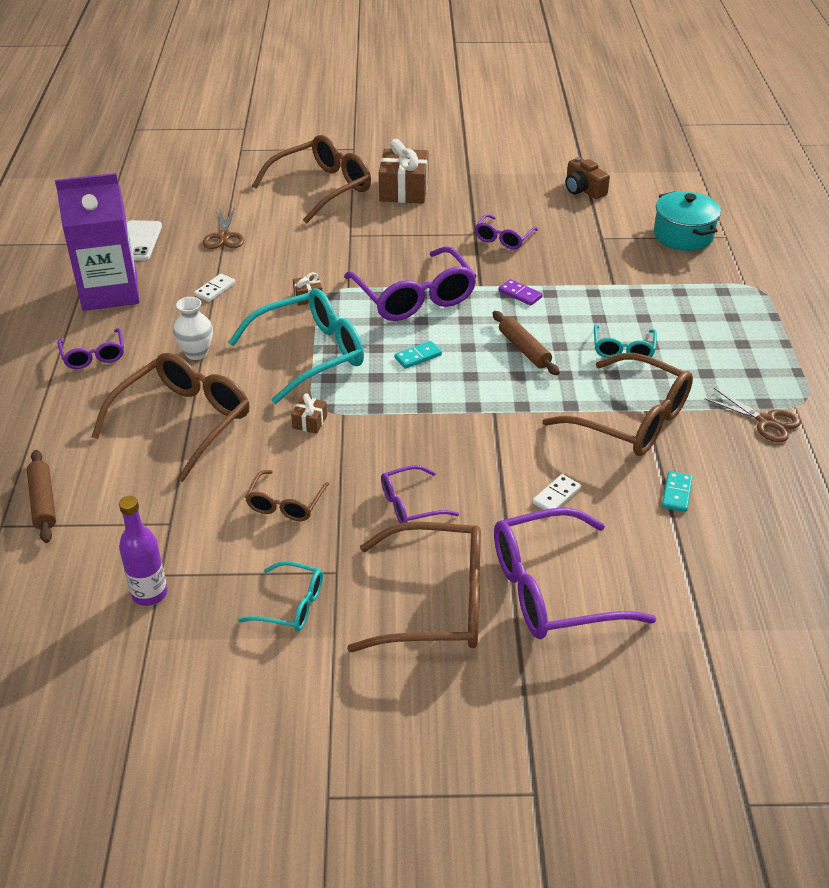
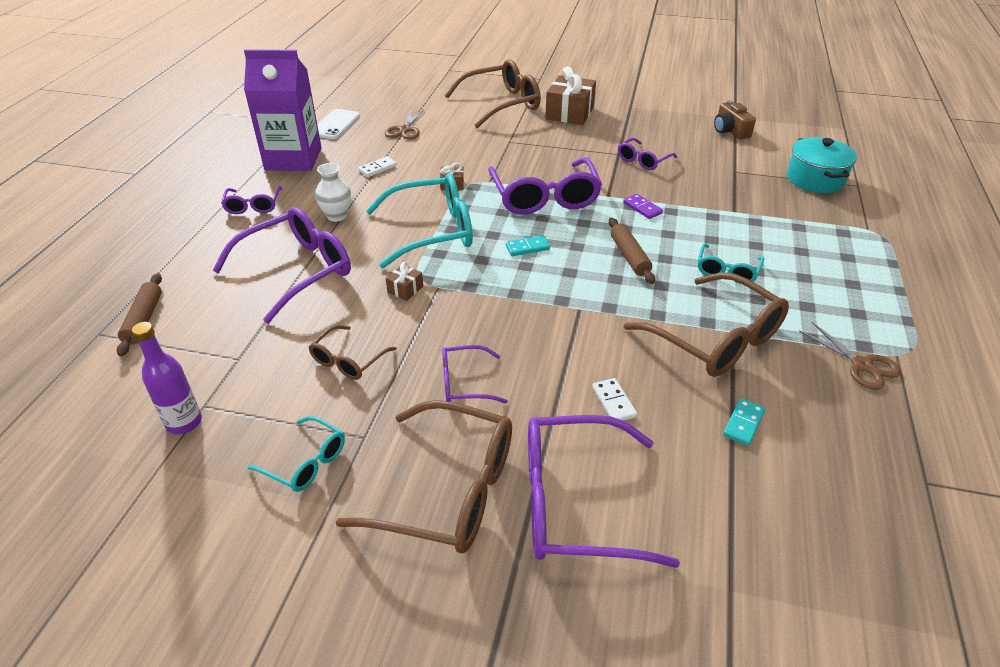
camera: 15 degrees right, 0 degrees up
brown glasses [92,353,250,482] -> purple glasses [212,207,351,323]
white domino [532,474,581,510] -> white domino turned 75 degrees counterclockwise [592,378,637,421]

